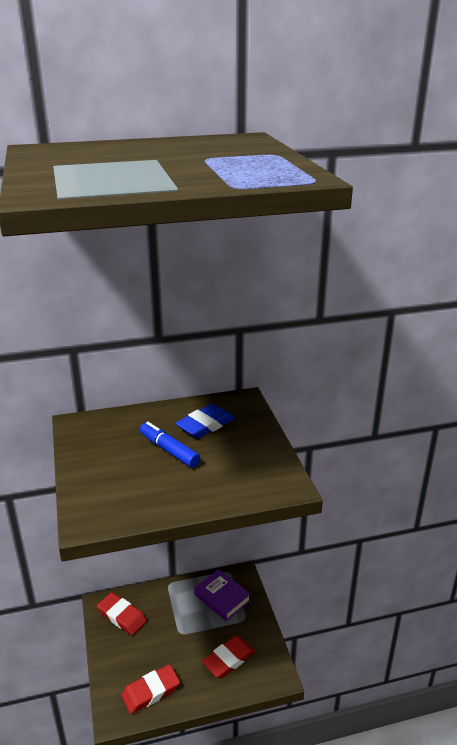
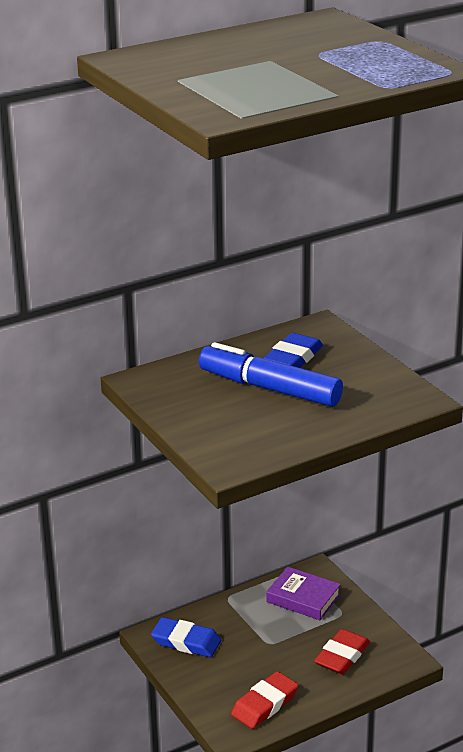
camera: 15 degrees left, 0 degrees up
red eraser [97,592,147,635] -> blue eraser [151,617,221,657]
blue marker [140,422,200,468] -> blue marker [199,342,343,407], size x1.62

